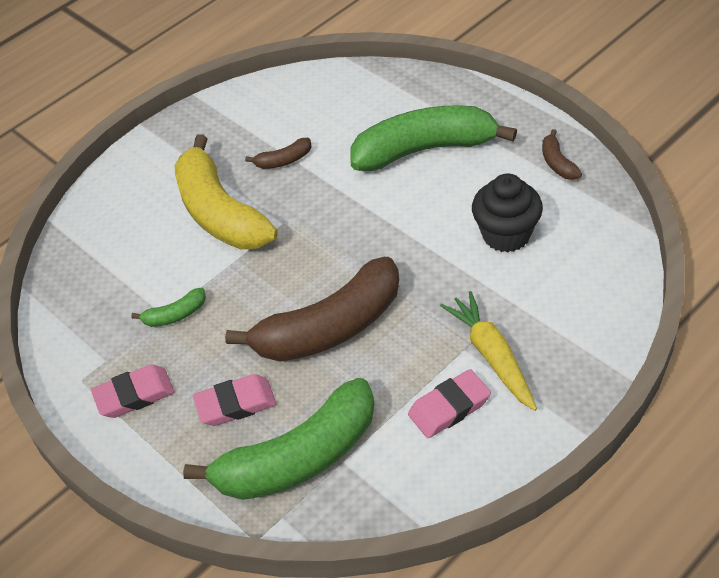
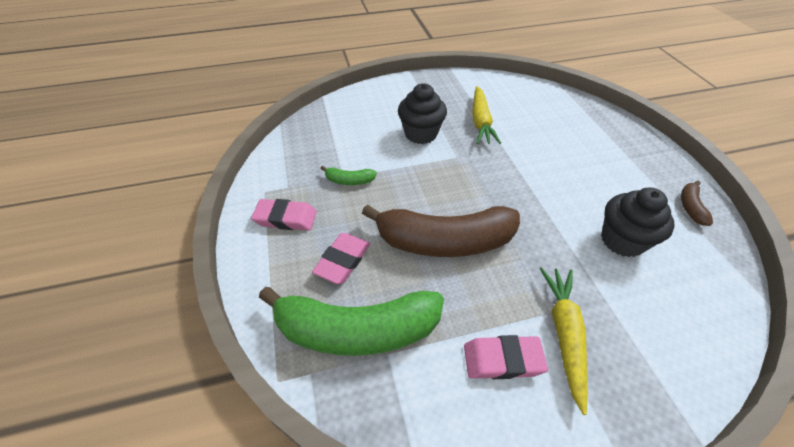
camera: 25 degrees right, 0 degrees up
yellow banana [174,134,278,249] -> black cupcake [398,83,447,144]
pink eraser [193,374,276,426] -> pink eraser turned 75 degrees counterclockwise [312,233,370,284]
brown banana [245,138,312,169] -> yellow carrot [472,86,501,144]
green banana [351,105,517,171] -> none

